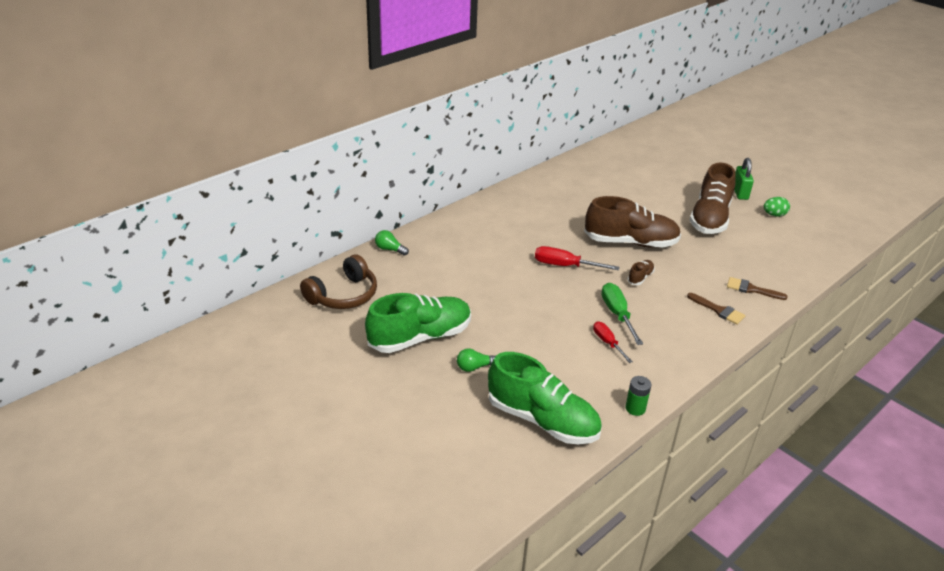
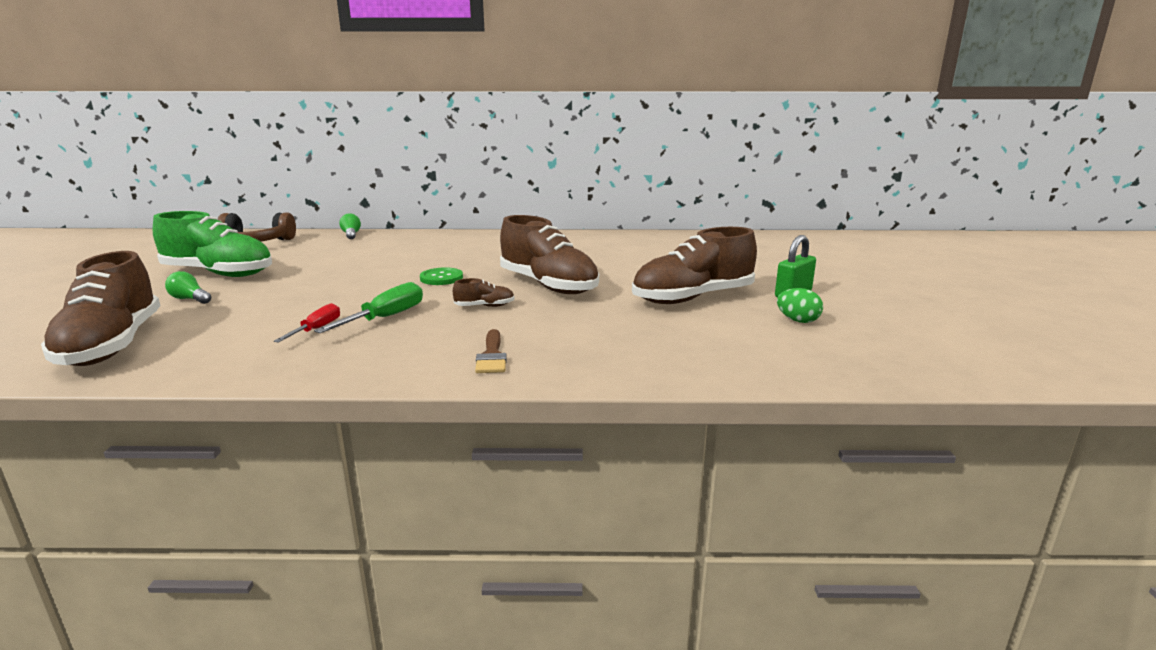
camera: 45 degrees right, 15 degrees down
green shoe [488,352,602,444] -> brown shoe [41,251,161,366]
red screwdriver [535,246,619,270] -> green button [420,267,463,285]
green battery [625,376,651,416] -> none
brown brush [727,277,788,300] -> none

